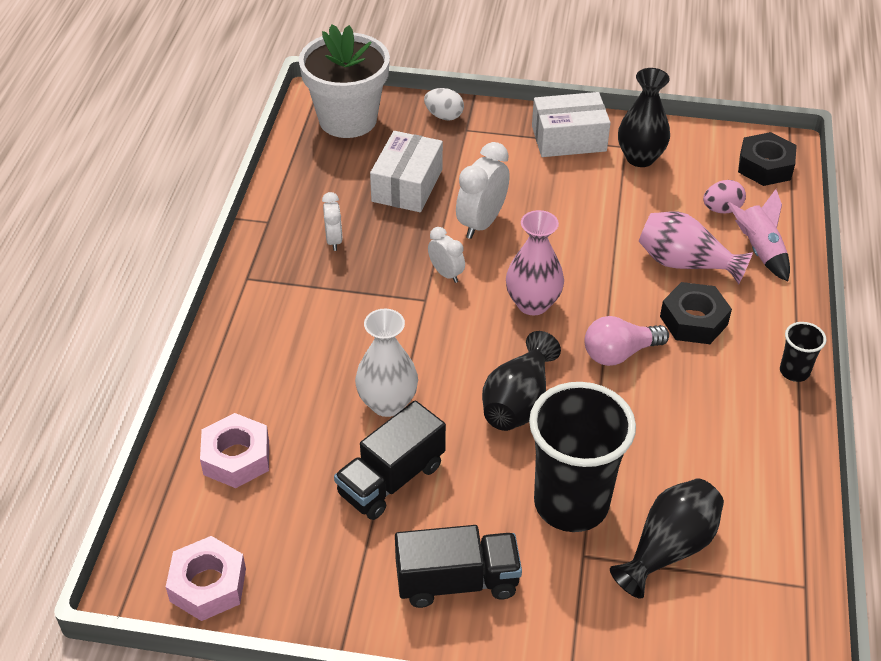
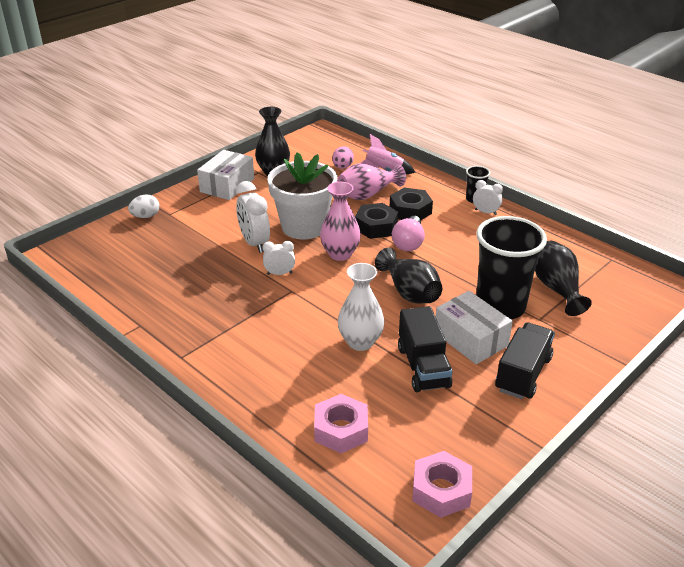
camera: 55 degrees left, 10 degrees down
white flower pot [299,24,390,138] -> white flower pot moved to [267,152,337,240]
white clock [322,192,343,251] -> white clock moved to [473,180,503,215]
white box [370,131,443,212] -> white box moved to [436,291,513,364]
black nut [738,132,797,186] -> black nut moved to [355,203,398,239]

